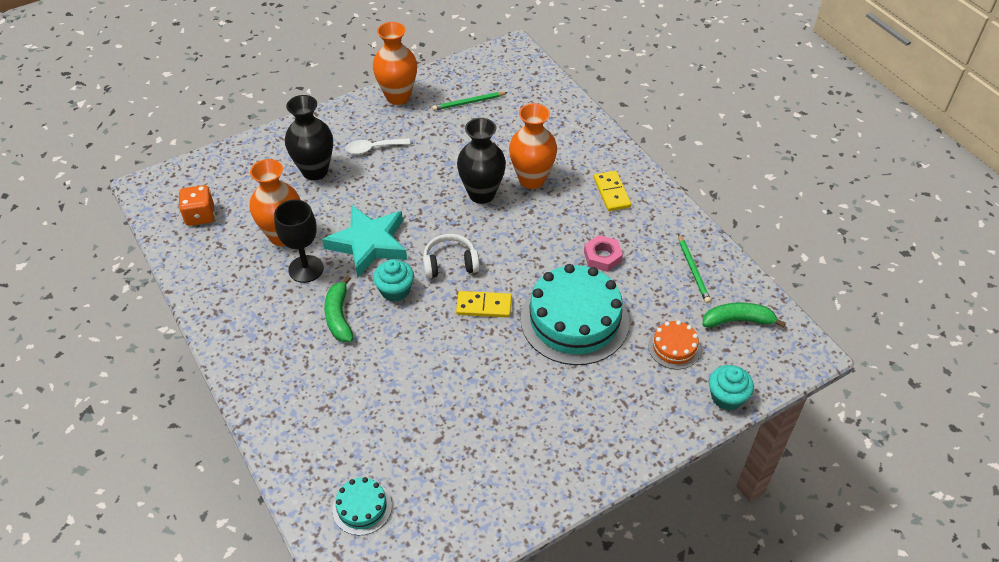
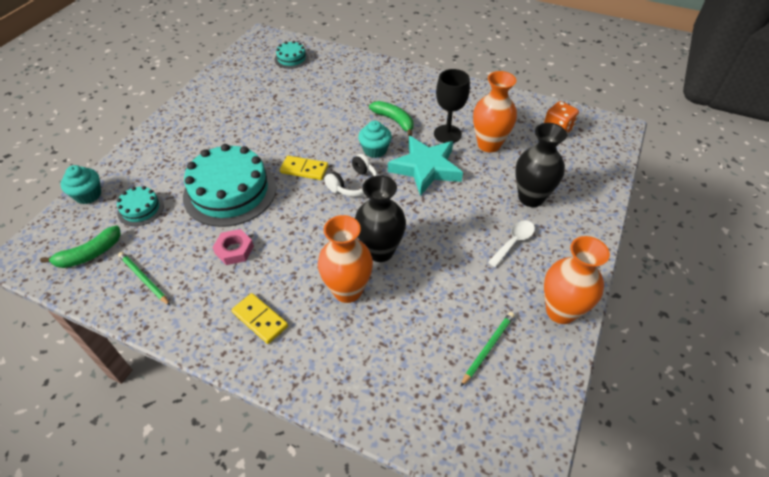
camera: 145 degrees right, 0 degrees up
yellow domino [456,291,512,318] -> yellow domino turned 45 degrees clockwise [280,156,328,180]
orange cake [648,321,701,369] -> turquoise cake [117,186,164,226]

